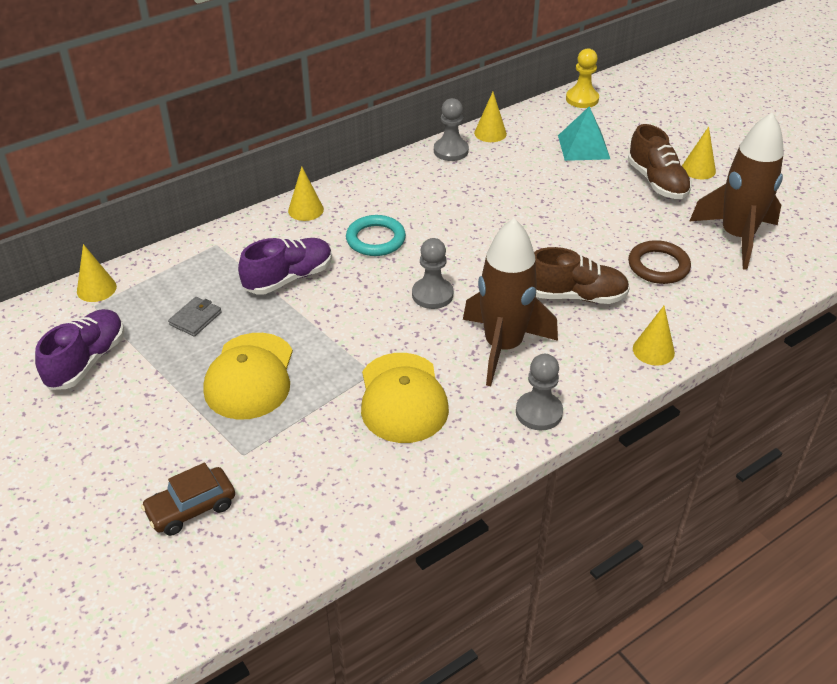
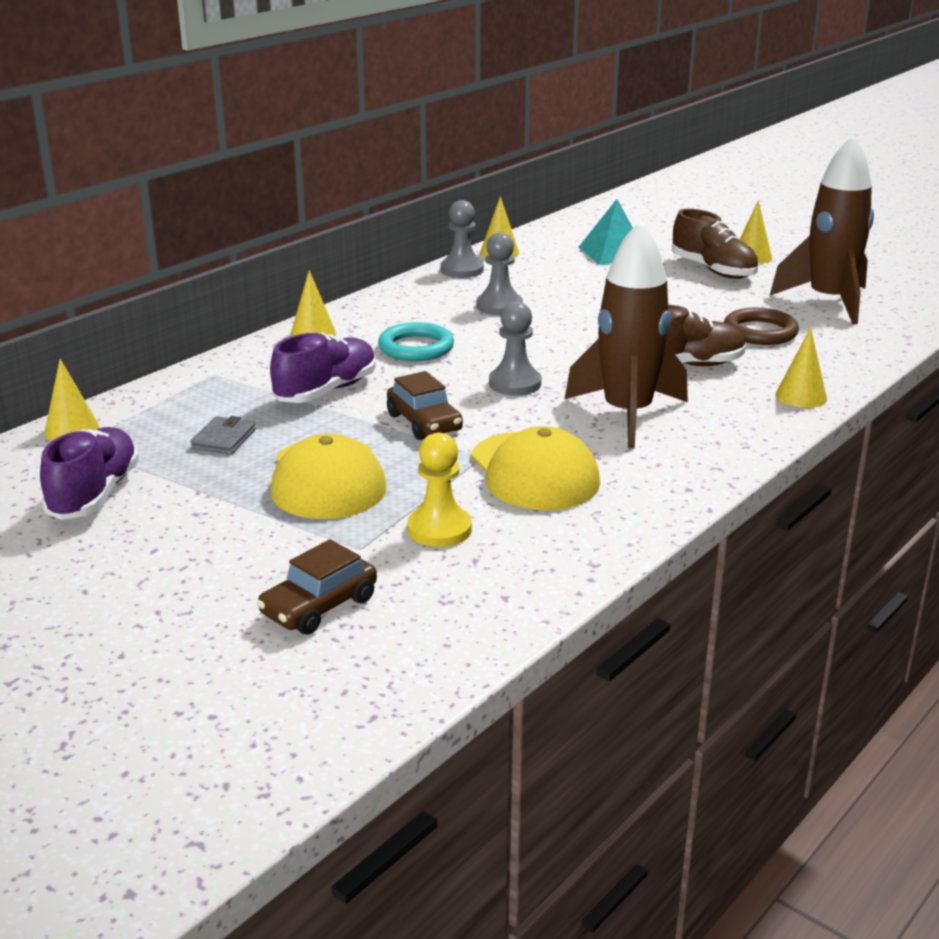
camera: 15 degrees left, 15 degrees down
grey pawn [516,354,563,430] -> grey pawn moved to [477,232,523,315]
yellow pawn [566,48,599,108] -> yellow pawn moved to [407,433,472,547]
none -> brown car [387,371,463,440]

